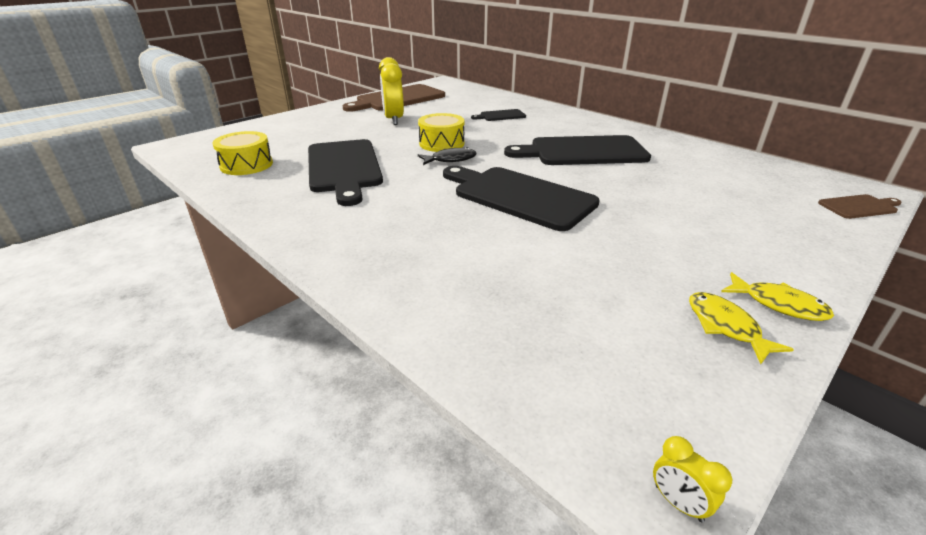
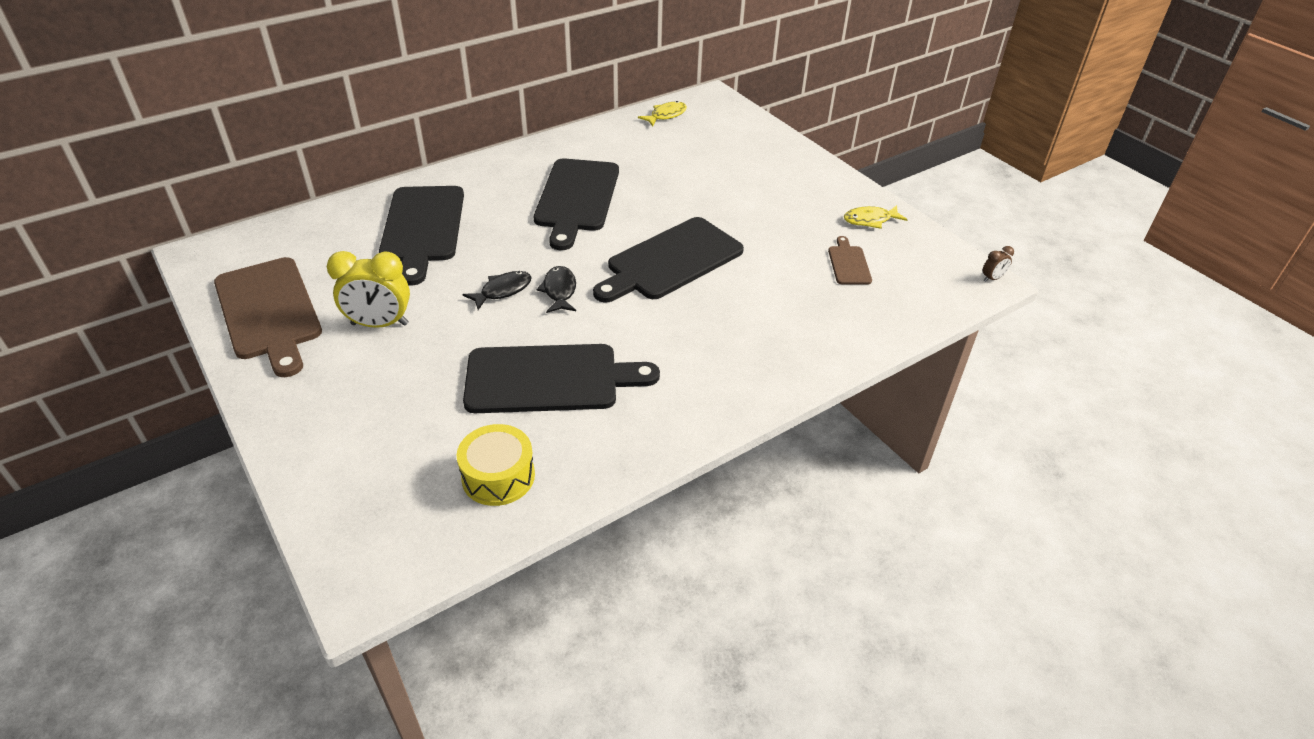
camera: 80 degrees left, 10 degrees up
yellow drum [418,113,465,152] -> black fish [463,271,532,310]
black cutting board [471,109,526,121] -> black cutting board [379,186,464,286], size x2.14
yellow clock [653,436,732,522] -> brown clock [983,246,1014,282]
yellow fish [721,272,834,321] -> yellow fish moved to [638,101,687,126]
brown cutting board [818,194,902,219] -> brown cutting board moved to [828,236,872,285]

